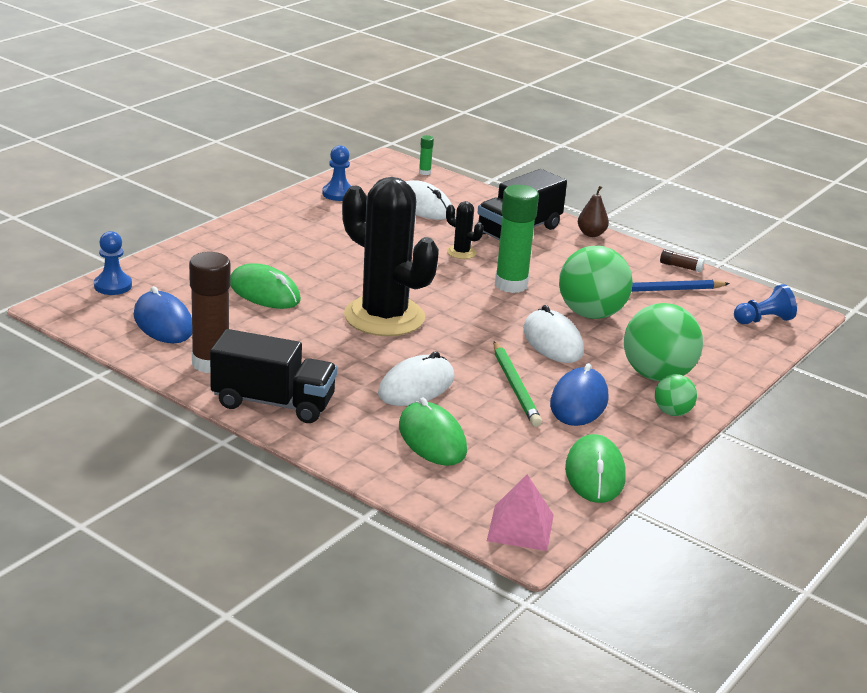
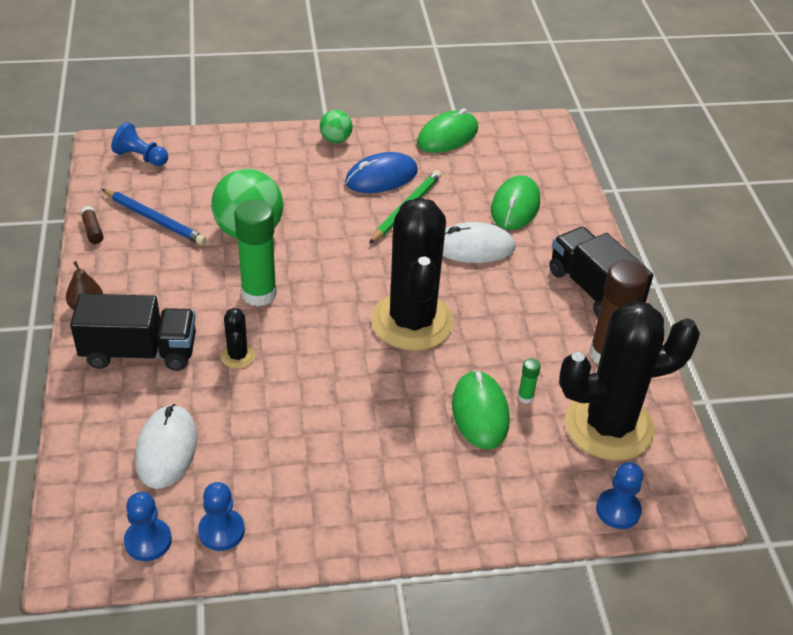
camera: 135 degrees left, 15 degrees up
blue mouse [134,286,192,343] -> black cactus [559,301,700,461]
green glue stick [419,135,434,175] -> green glue stick moved to [518,358,541,404]
pink pyramid [487,474,554,551] -> none
white mouse [523,305,584,363] -> none
green ball [624,303,703,381] -> none
none -> blue pawn [124,492,172,561]

